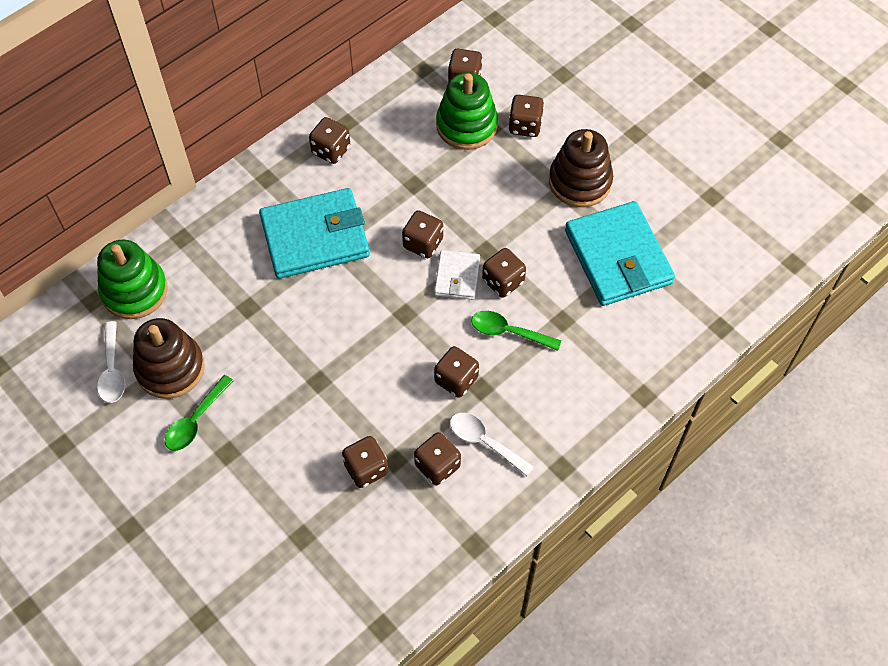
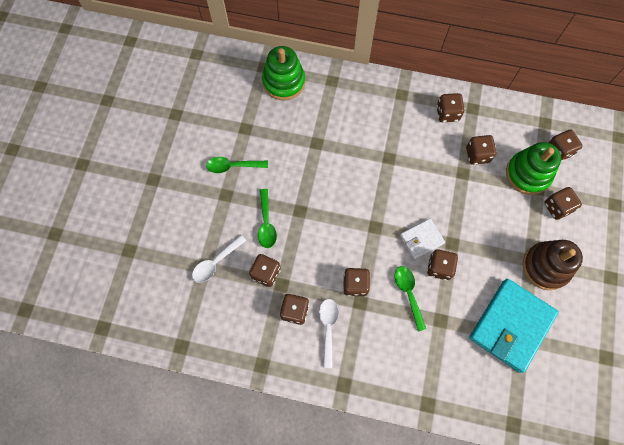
camera: 55 degrees right, 10 degrees up
white spoon [97,321,125,403] -> white spoon moved to [192,235,246,283]
brown stacking toy [133,318,205,399] -> none
turquoise wallet [259,188,370,279] -> none
brown dice [402,211,443,258] -> brown dice moved to [466,135,497,165]
none -> green spoon [258,189,277,248]

